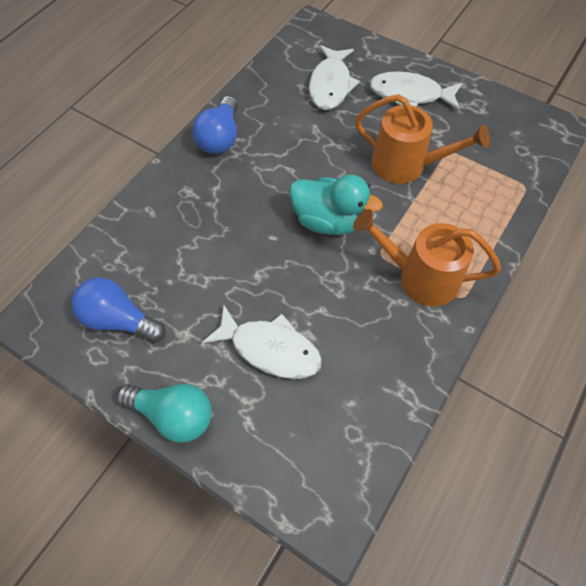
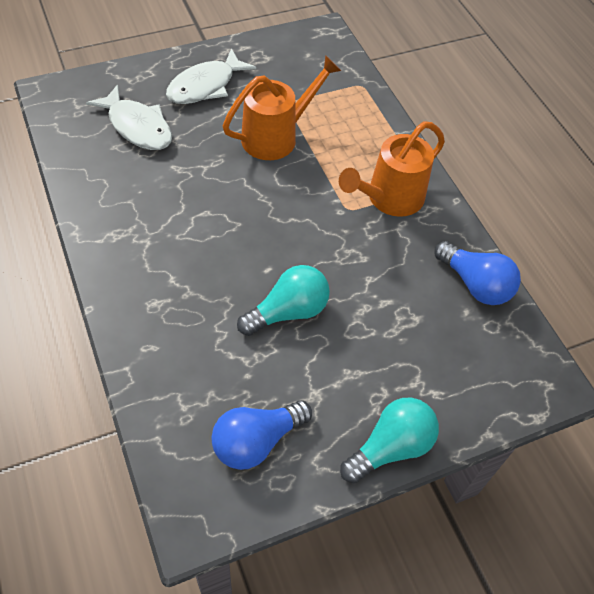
camera: 60 degrees left, 5 degrees down
blue light bulb [193,96,238,154] -> blue light bulb moved to [435,241,521,305]
white fish [202,305,322,379] -> none
turquoise duck [289,174,383,235] -> none
none -> turquoise light bulb [237,265,330,336]

